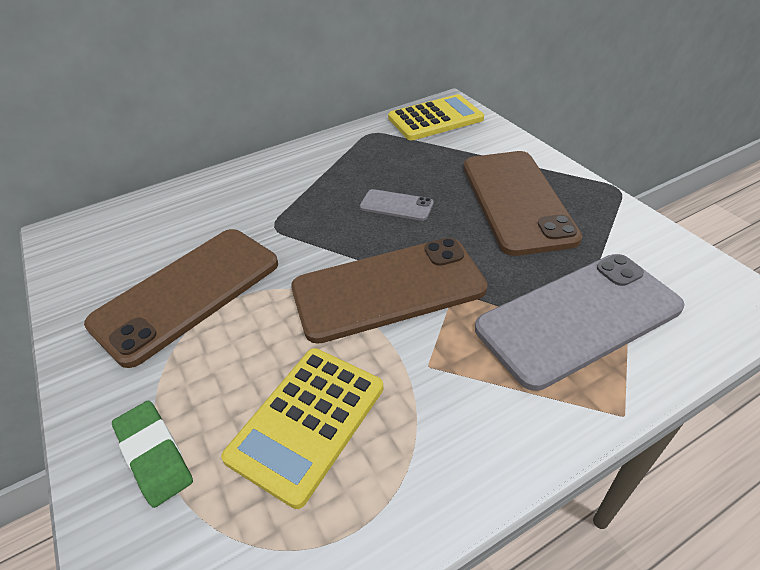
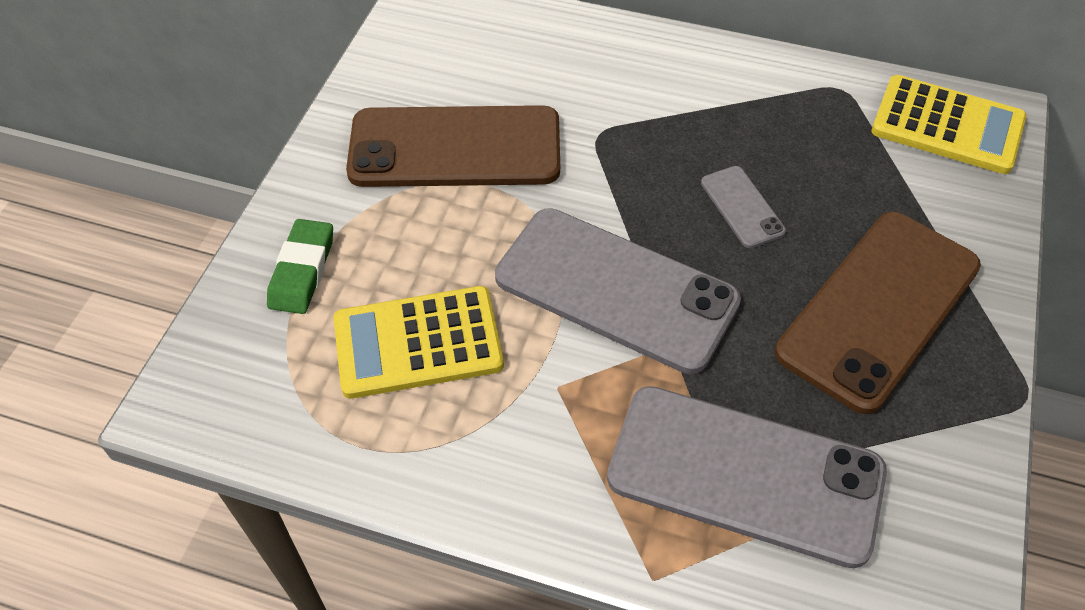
camera: 45 degrees right, 10 degrees up
brown phone [291,238,488,344] -> grey phone [495,208,741,374]

